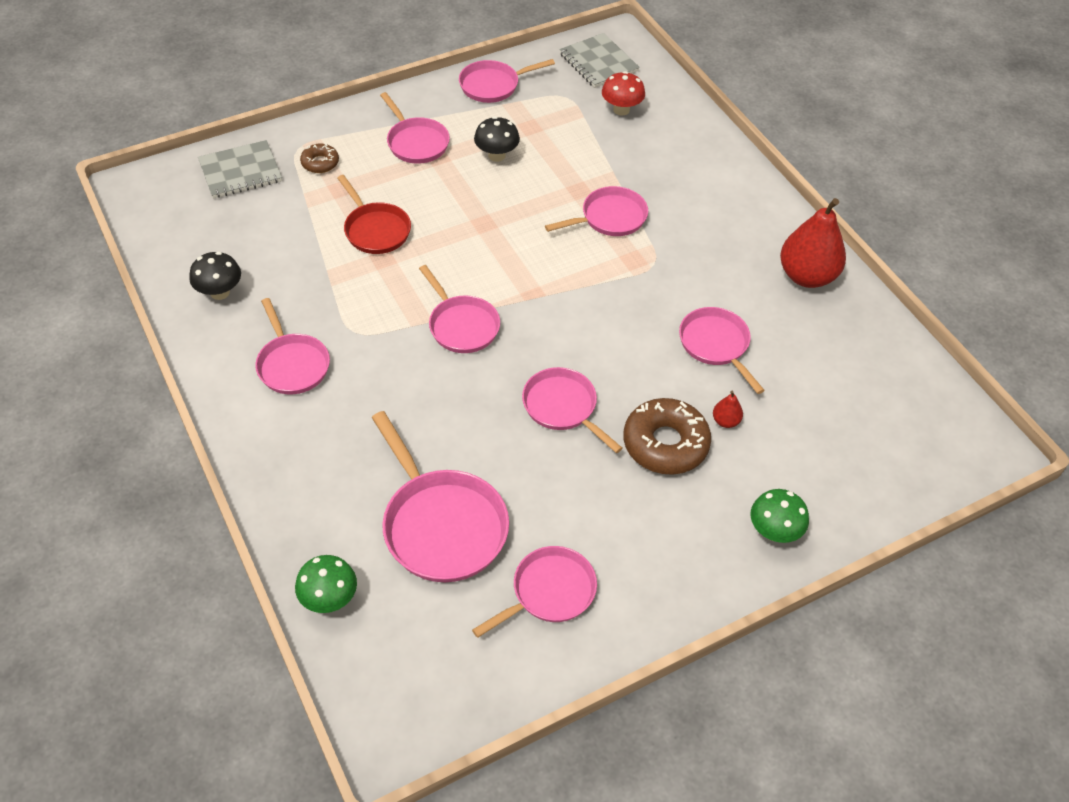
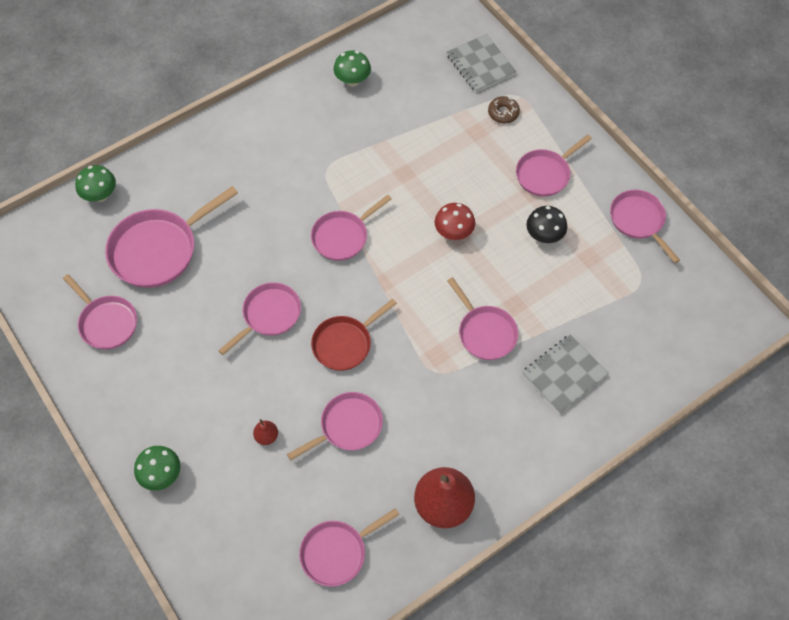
camera: 85 degrees right, 10 degrees up
black mushroom [189,252,241,300] -> green mushroom [333,51,371,86]
pink pan [255,298,330,394] -> pink pan moved to [299,508,400,587]
red pan [337,175,411,254] -> red pan moved to [311,299,397,371]
grey notebook [559,33,640,88] -> grey notebook moved to [522,334,609,414]
red mushroom [602,71,645,115] -> red mushroom moved to [435,203,475,240]
brown donut [624,398,711,475] -> none

